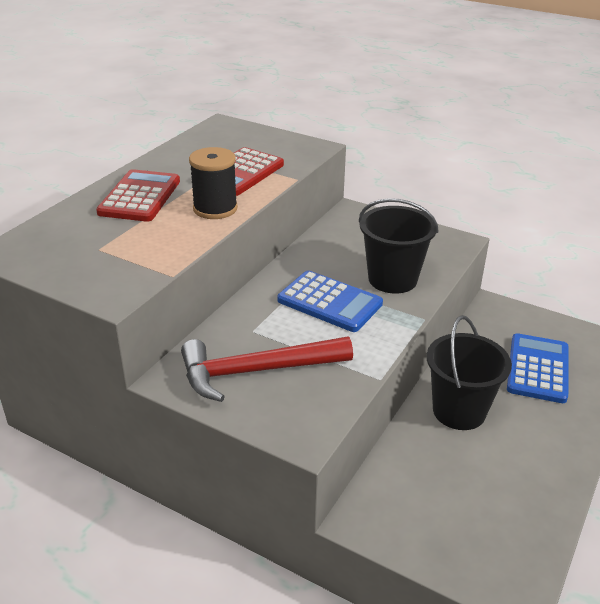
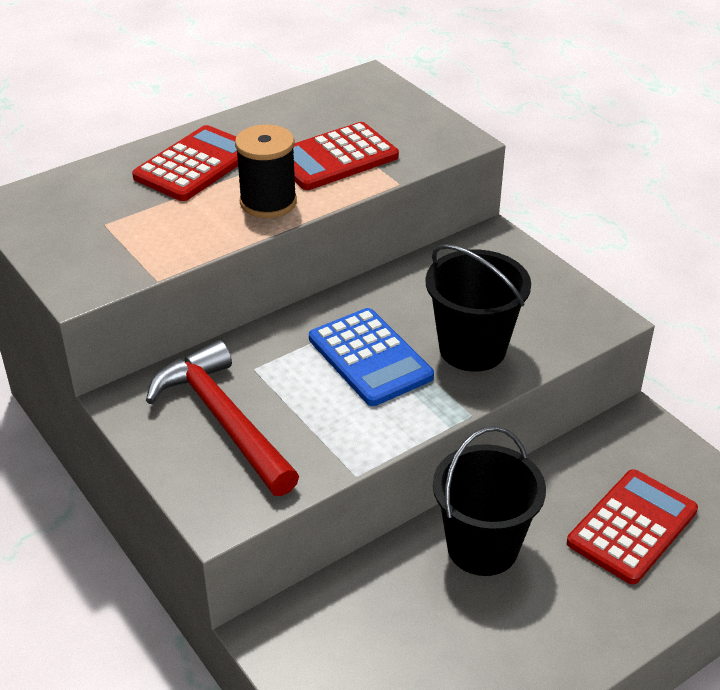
camera: 25 degrees right, 5 degrees up
red hammer [181,337,353,402] -> red hammer turned 45 degrees clockwise [146,340,299,496]
blue calculator [507,333,569,403] -> red calculator [567,469,698,585]

